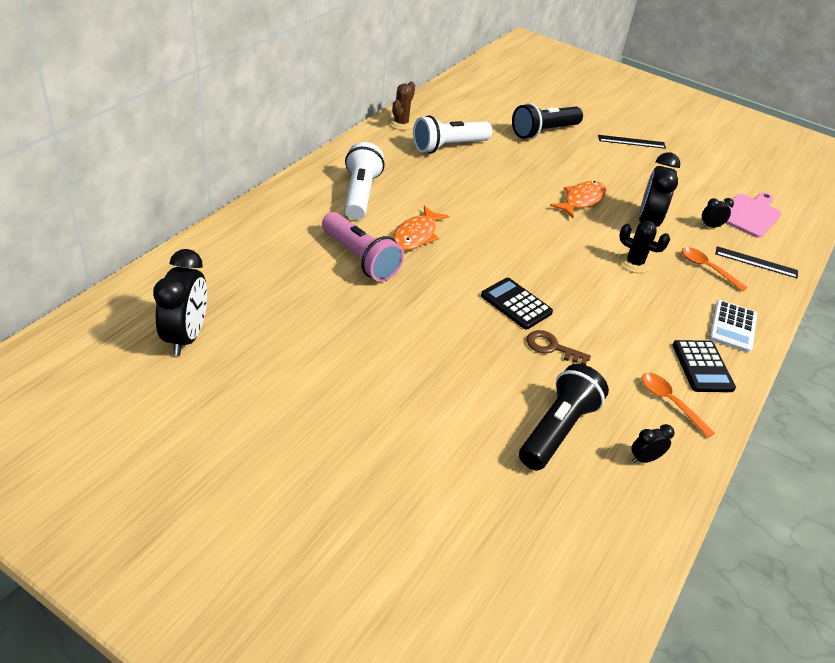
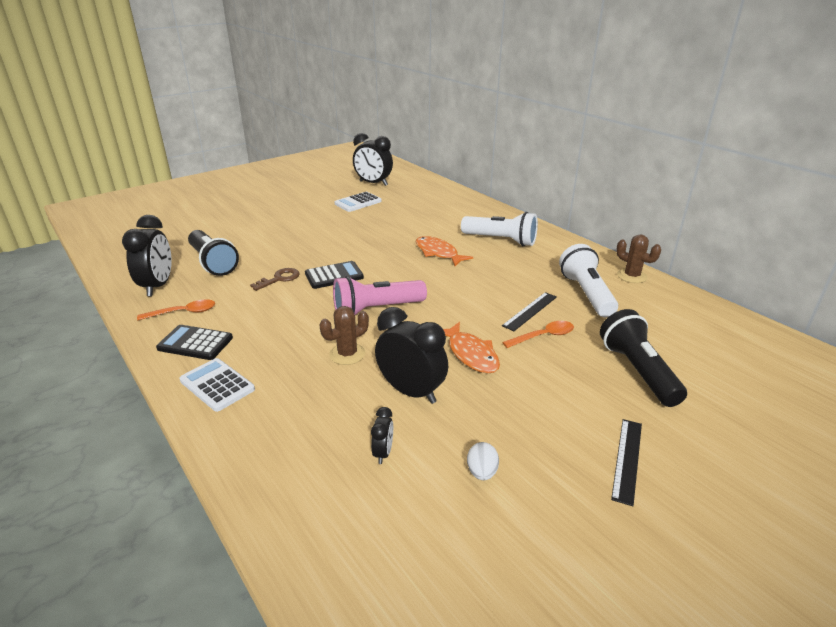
camera: 115 degrees right, 10 degrees down
pink flashlight [322,212,404,282] -> pink flashlight moved to [333,276,427,315]
black cactus [619,220,670,273] -> brown cactus [320,306,369,365]
black clock [631,424,675,463] -> black clock [122,215,172,296], size x2.10
orange spoon [682,247,747,292] -> orange spoon moved to [502,321,574,348]
black ruler [715,246,798,278] -> black ruler moved to [502,292,557,331]
pink cutting board [726,192,781,238] -> none
none -> white calculator [335,192,382,212]
none -> white egg [467,442,499,480]

